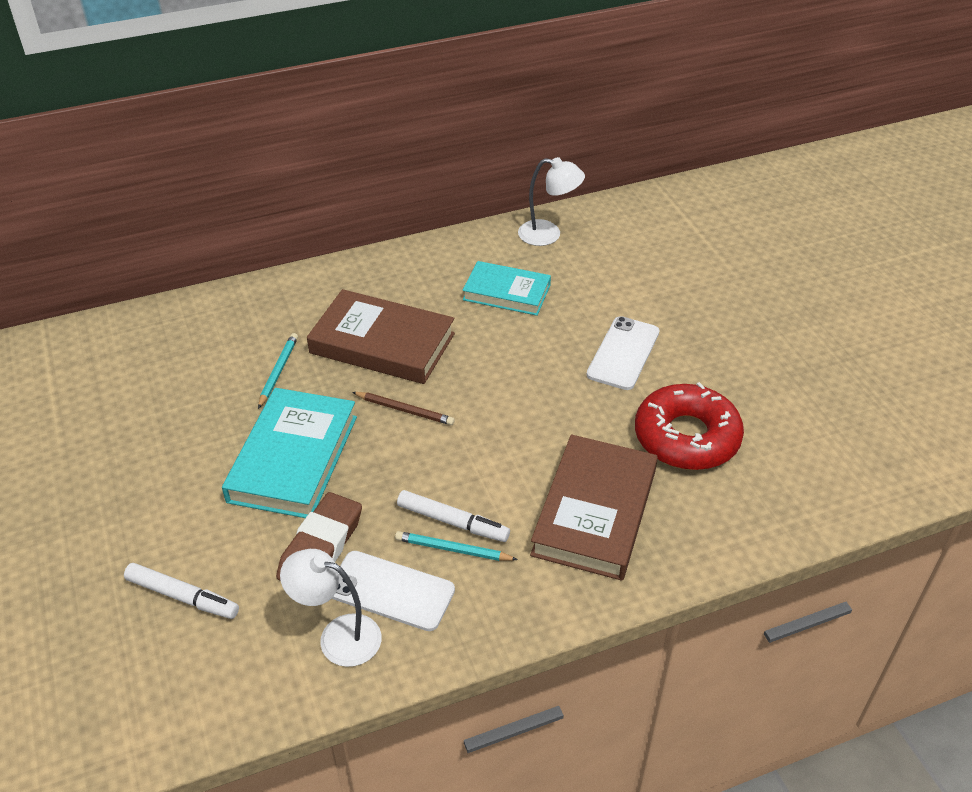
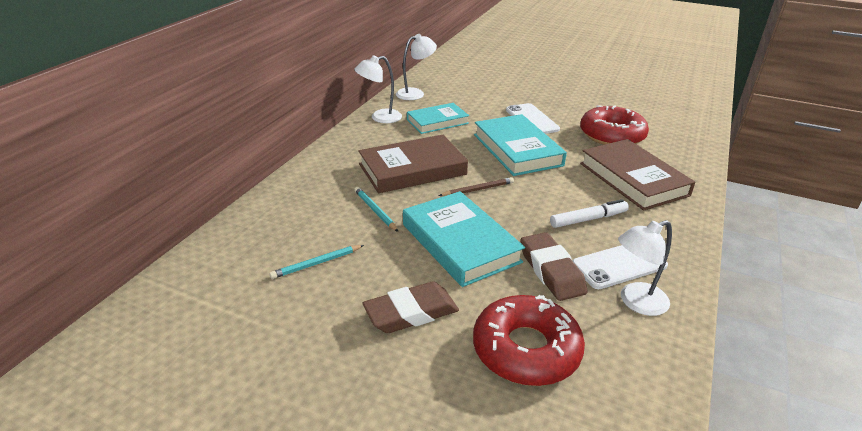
camera: 45 degrees left, 10 degrees down
white marker [124,563,239,619] -> red donut [473,295,585,386]
turquoise pencil [395,531,518,561] -> turquoise pencil moved to [270,245,364,279]
none -> white lamp [354,55,402,123]
none -> brown eraser [363,281,459,333]
none -> turquoise book [474,114,567,176]

